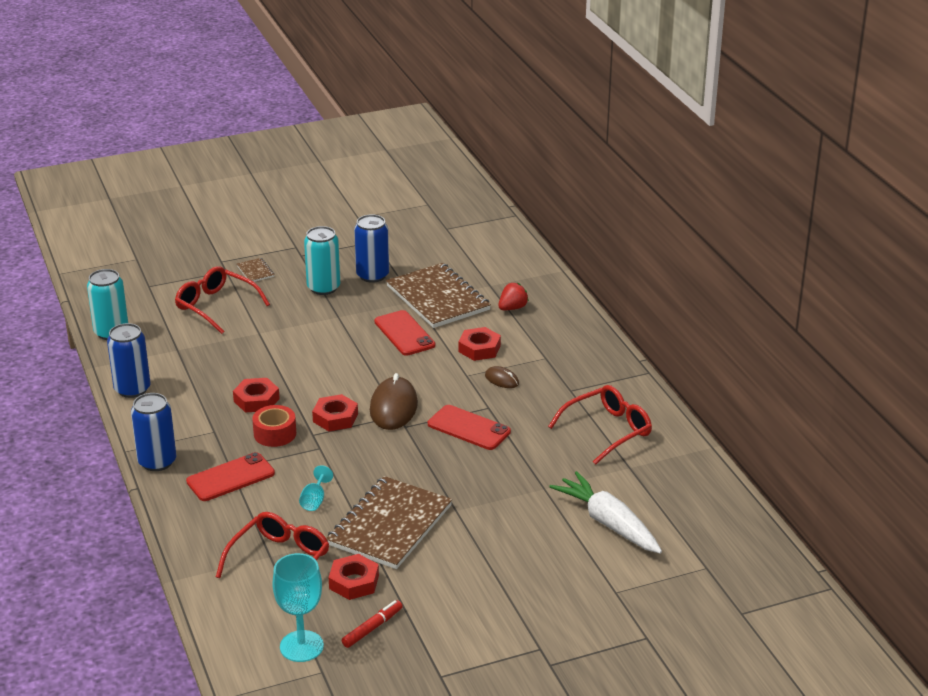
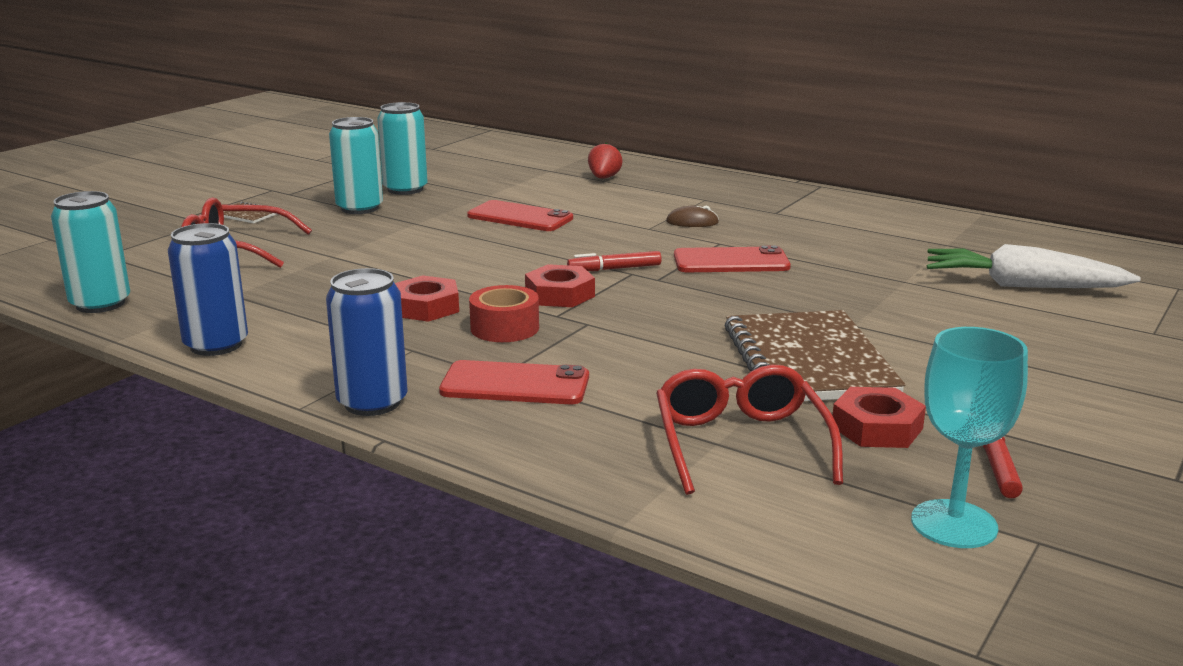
camera: 35 degrees left, 10 degrees down
red phone [186,452,275,501] -> red phone turned 75 degrees clockwise [439,360,589,404]
turquoise goblet [299,465,333,511] -> none
blue can [354,214,389,283] -> turquoise can [377,102,427,195]
brown mouse [370,373,418,430] -> red marker [567,251,662,271]
brown notebook [386,263,491,328] -> none
red nut [459,327,501,361] -> none
red glasses [548,385,652,465] -> none

